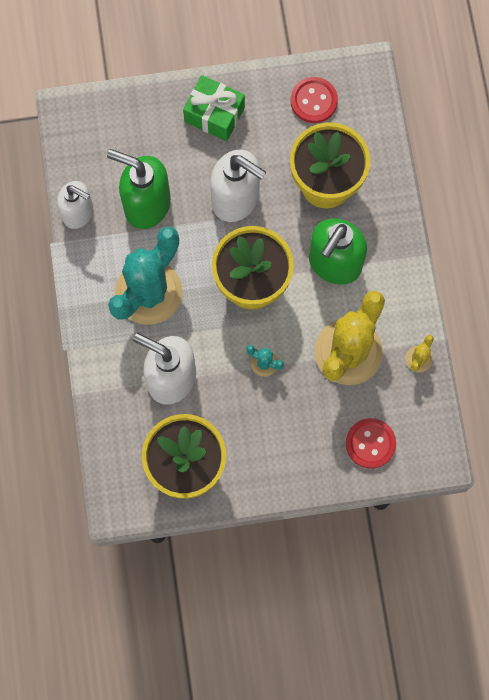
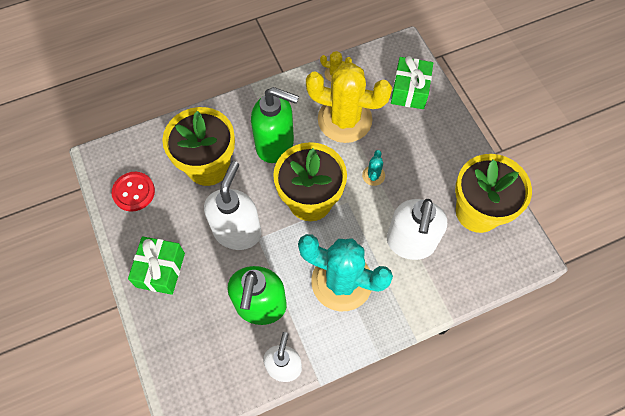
camera: 105 degrees left, 10 degrees down
red button [346,418,396,469] -> green gift [391,56,433,109]

